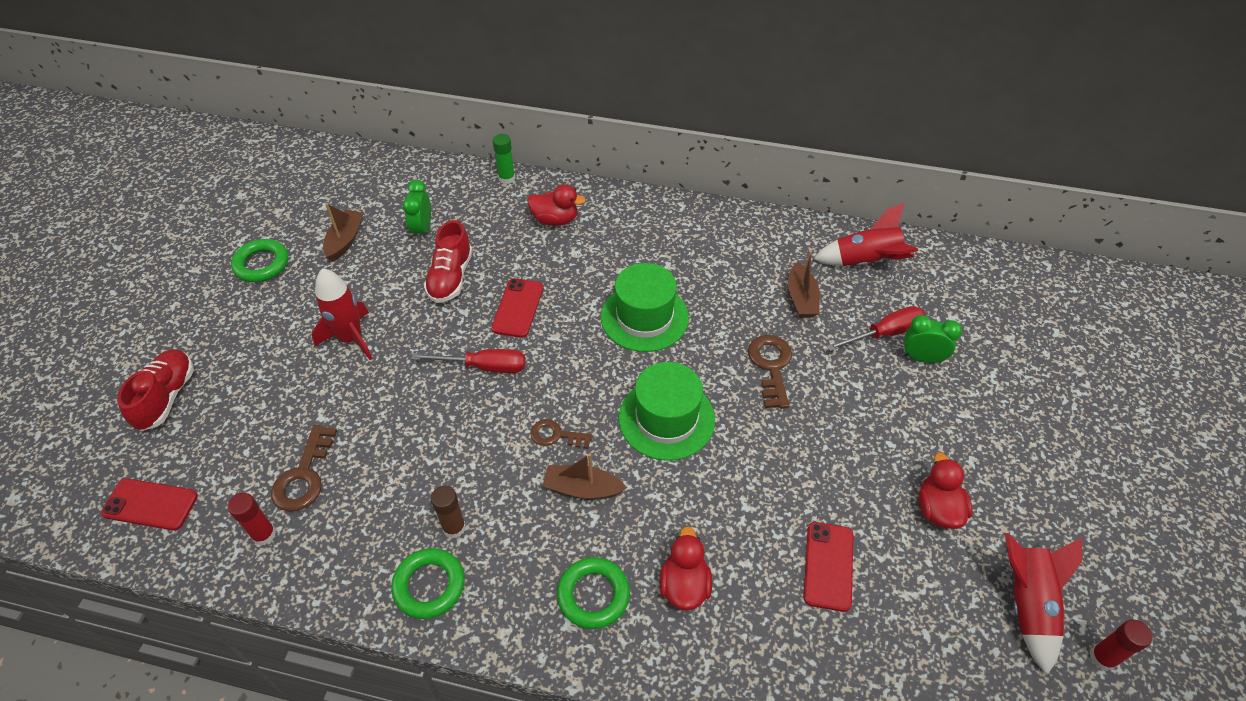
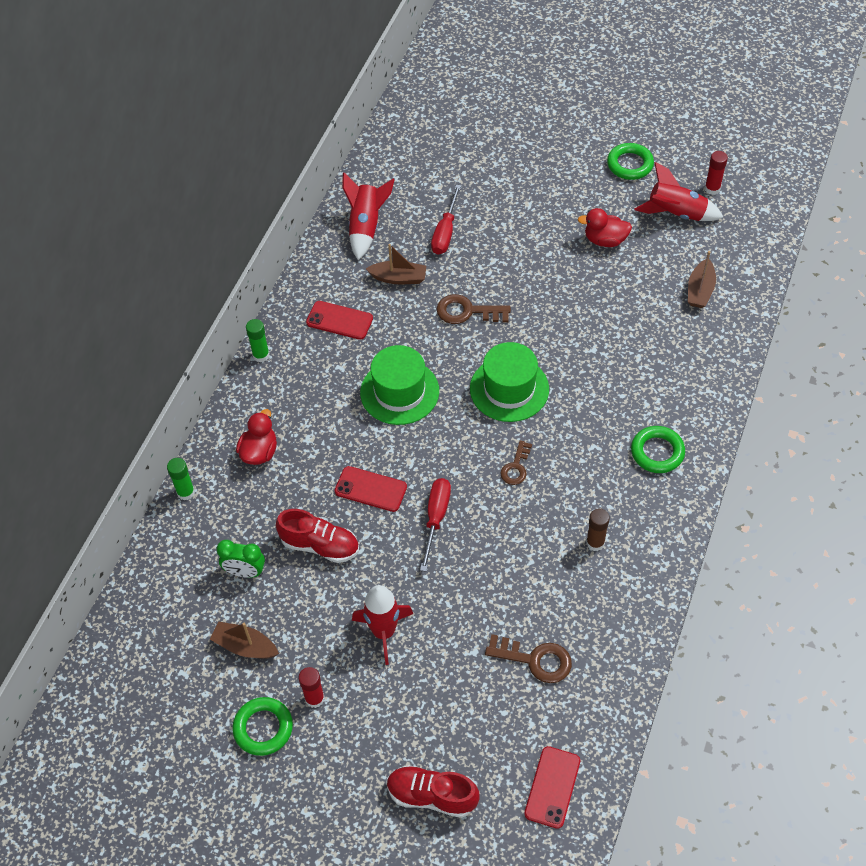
camera: 80 degrees left, 5 degrees up
red glue stick [228,493,276,545] -> red glue stick moved to [299,667,325,708]
green ring [391,548,465,619] -> green ring moved to [607,143,654,180]
brown boat [543,453,627,500] -> brown boat moved to [688,251,716,308]
red duck [660,526,712,611] -> none
red phone [804,522,854,612] -> red phone moved to [306,301,373,340]
red screwdriver [827,306,926,351] -> red screwdriver turned 150 degrees counterclockwise [431,185,461,254]
green clock [903,315,962,363] -> none
none -> green glue stick [246,319,270,362]

